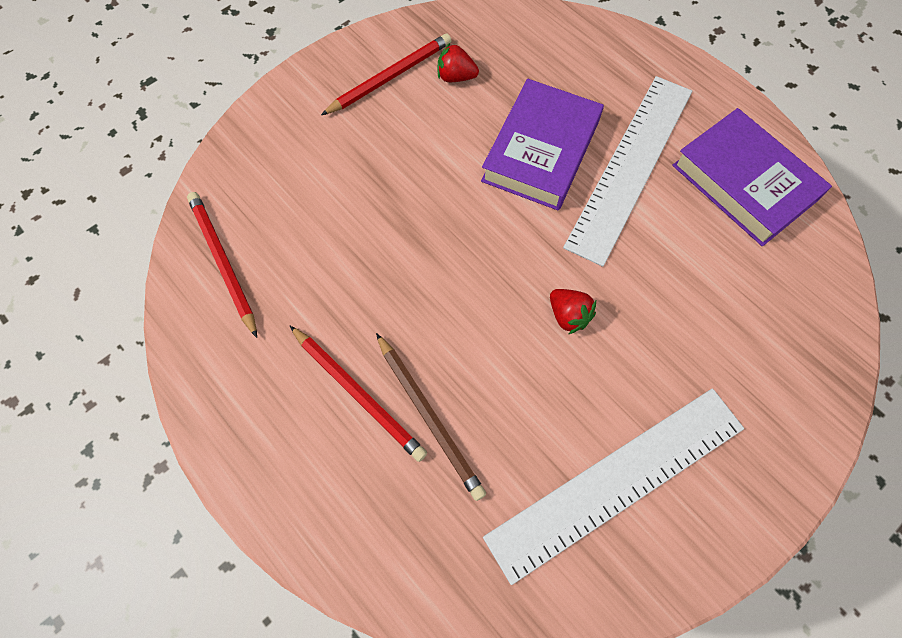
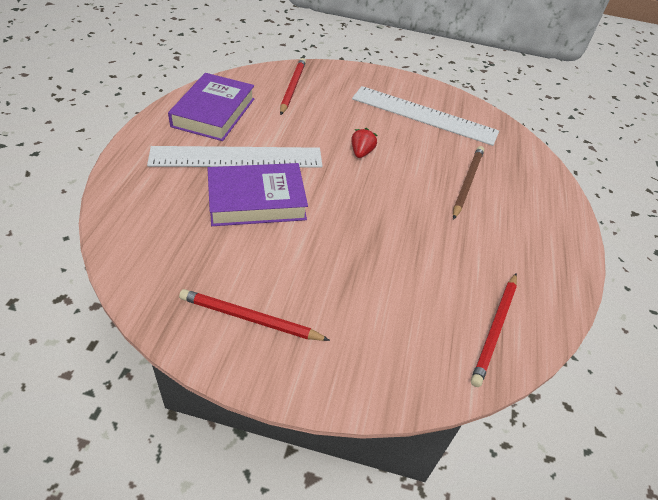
camera: 130 degrees left, 20 degrees down
red pencil [290,326,427,462] -> red pencil moved to [280,58,306,115]
red strawberry [437,43,479,82] -> none

